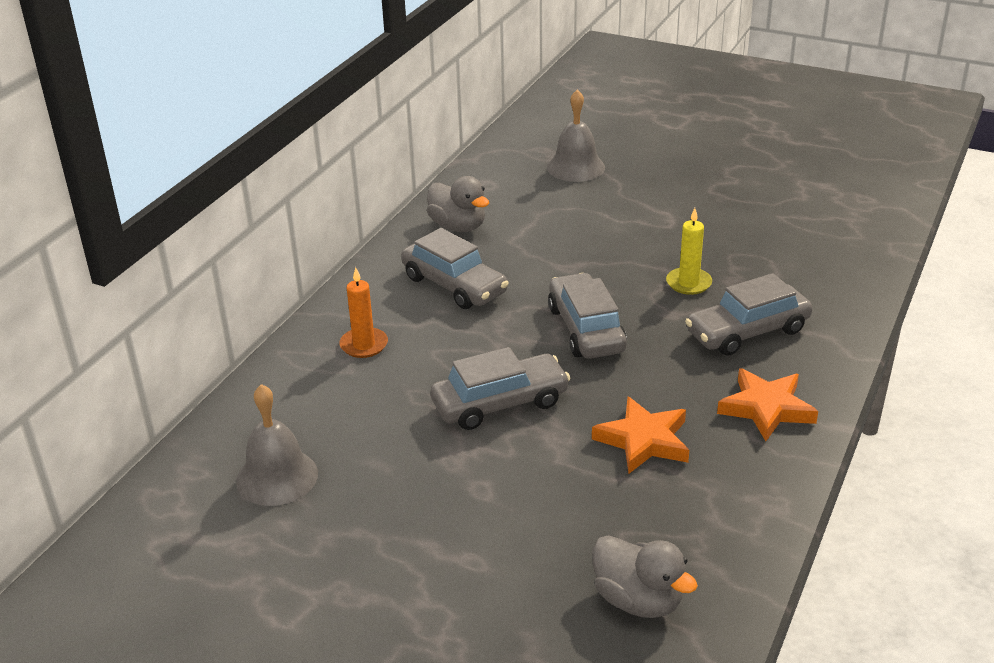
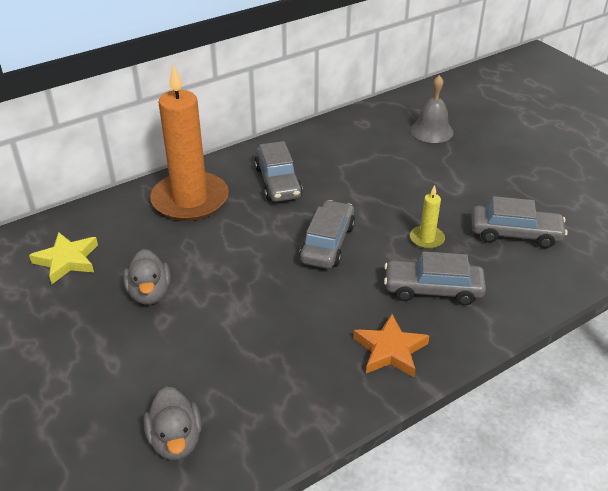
camera: 30 degrees right, 5 degrees up
grey bell [236,384,318,506] -> yellow star [29,232,98,284]
orange candle [339,267,388,358] -> orange candle [150,64,229,221], size x2.36
grey duck [427,176,489,232] -> grey duck moved to [123,249,171,305]
grey car [430,347,571,430] -> grey car moved to [472,196,567,248]
orange star [592,397,689,473] -> none

